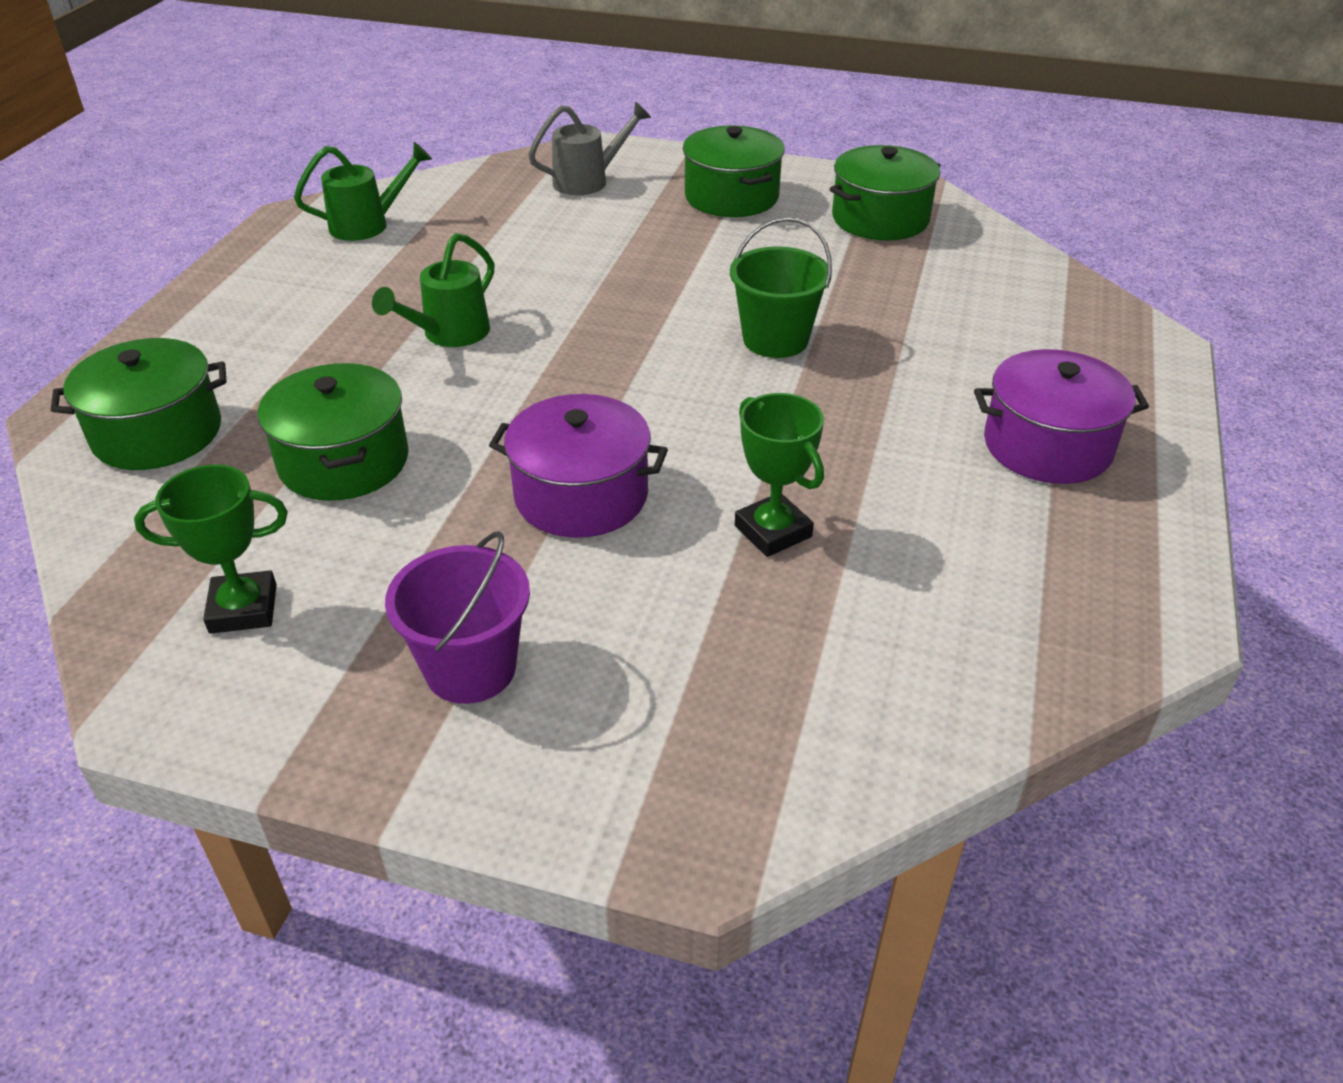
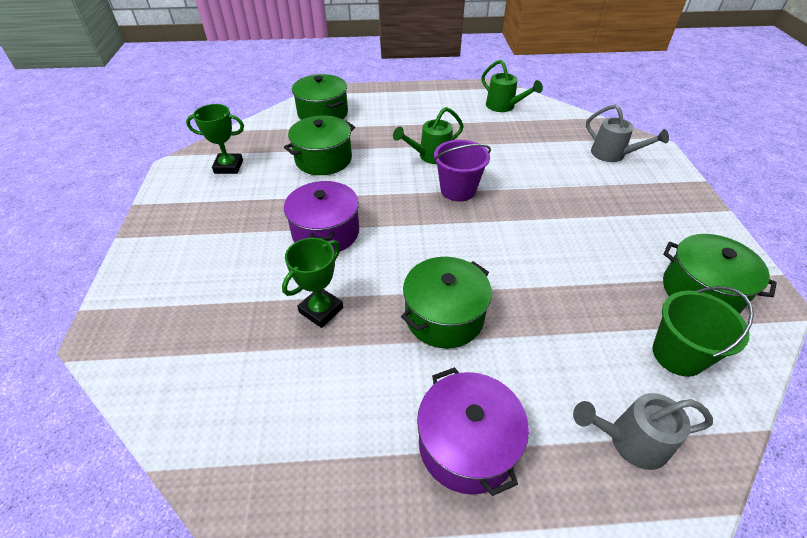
camera: 70 degrees right, 5 degrees up
green trophy [134,464,288,634] -> green trophy turned 60 degrees counterclockwise [186,104,244,174]
green watering can [372,233,495,347] -> green watering can turned 45 degrees counterclockwise [393,107,464,164]
purple bucket [385,531,530,704] -> purple bucket moved to [434,140,491,202]
green pot [683,125,785,217] -> green pot moved to [401,257,492,349]
green bucket [730,217,832,358] -> green bucket moved to [653,286,754,377]
none -> grey watering can [573,393,713,470]

